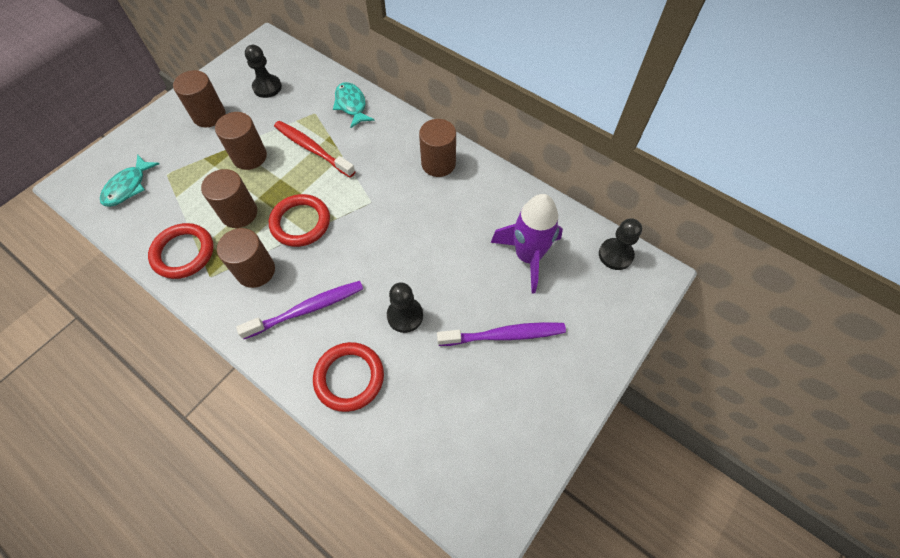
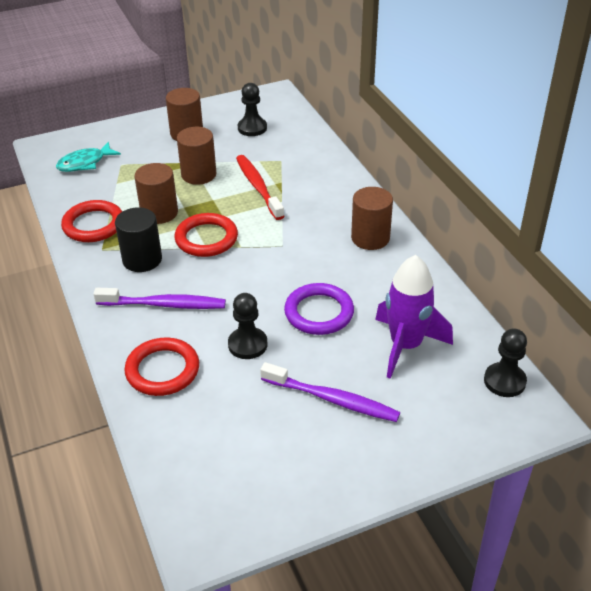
camera: 30 degrees right, 20 degrees down
brown cylinder [217,228,275,288] -> black cylinder [115,207,162,272]
turquoise fish [333,82,375,128] -> none
none -> purple ring [284,283,354,335]

